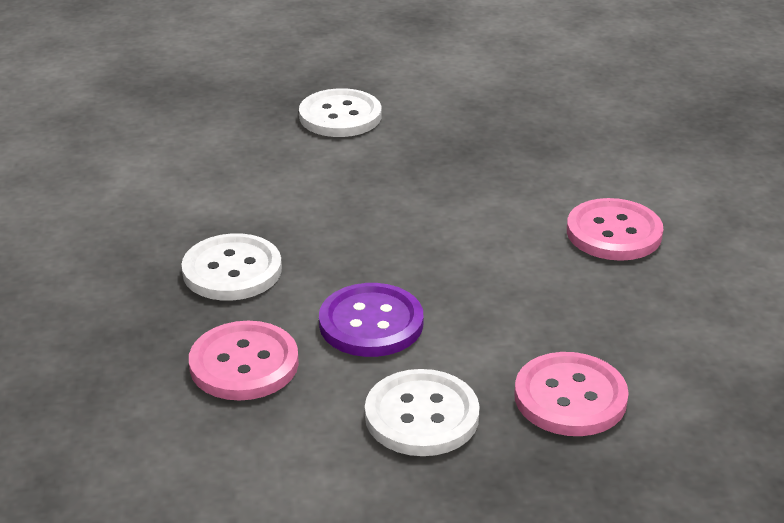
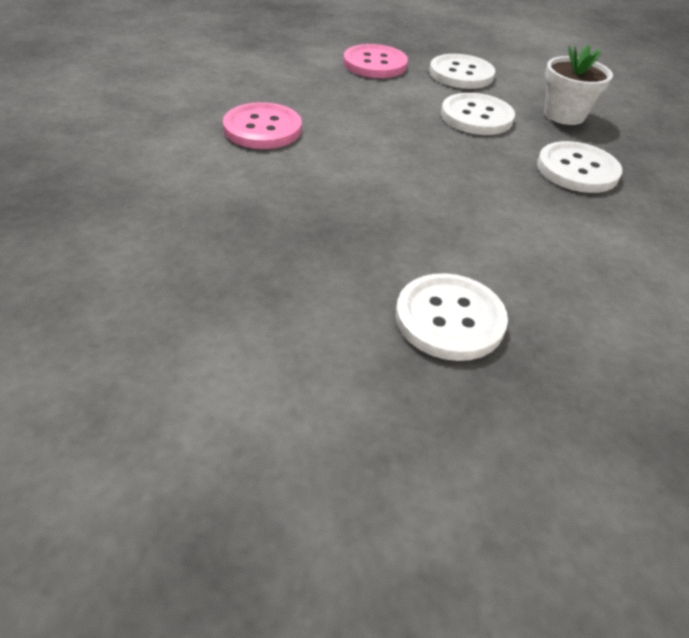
camera: 165 degrees left, 10 degrees up
pink button [189,321,299,401] -> white flower pot [544,45,613,125]
purple button [319,283,424,357] -> white button [441,93,515,135]

